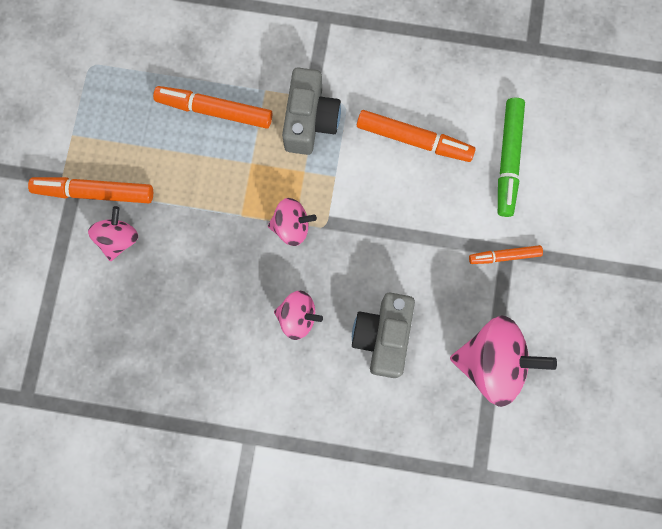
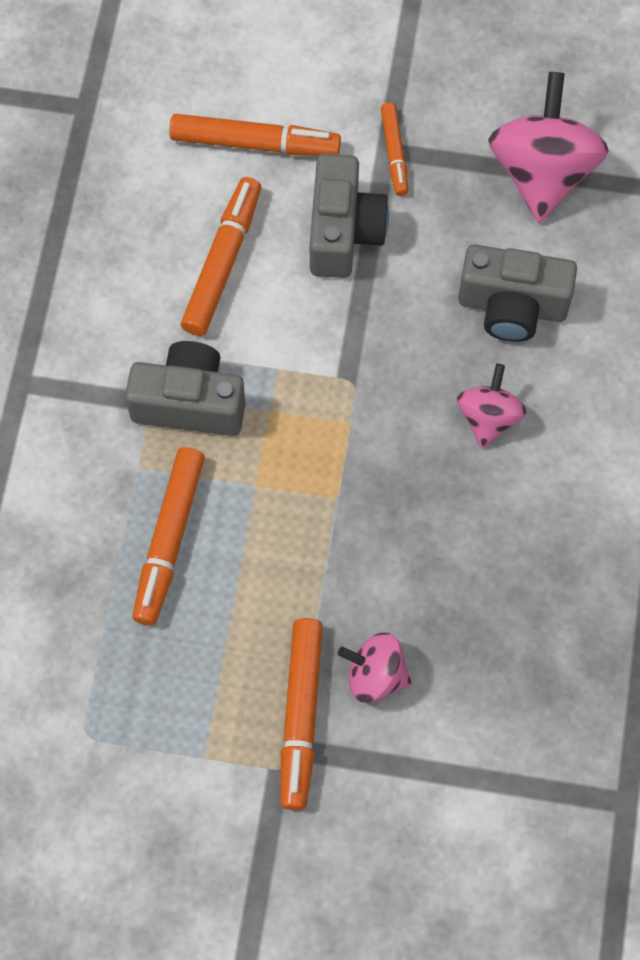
camera: 90 degrees left, 10 degrees down
pink spinning top [268,198,317,246] -> none
green marker [498,98,525,217] -> orange marker [169,114,341,156]
none -> grey camera [310,154,389,278]

